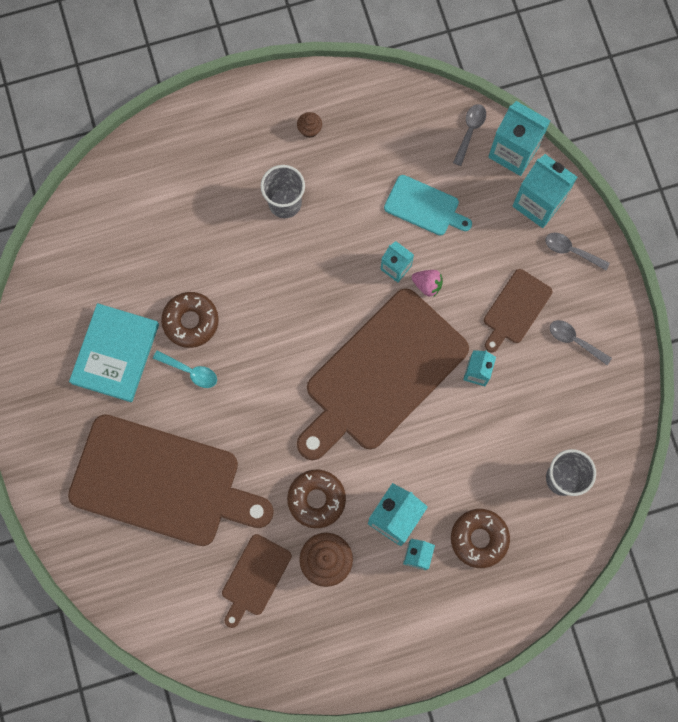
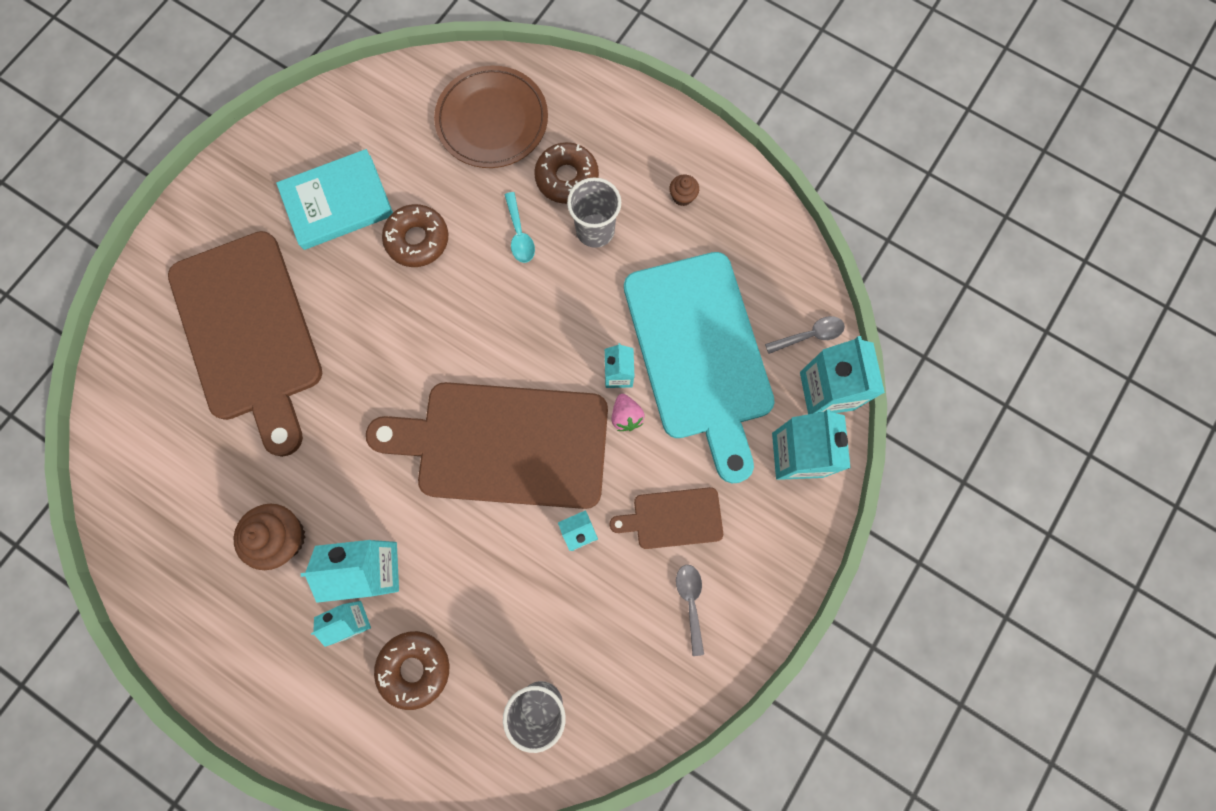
camera: 50 degrees right, 0 degrees up
turquoise spoon [153,351,217,388] -> turquoise spoon moved to [505,192,535,263]
brown cutting board [222,534,292,628] -> none
brown donut [287,469,346,528] -> brown donut moved to [534,142,599,204]
turquoise cutting board [384,175,472,236] -> turquoise cutting board [624,252,775,483], size x2.18
grey spoon [545,233,610,270] -> none
none -> brown plate [434,66,548,168]

